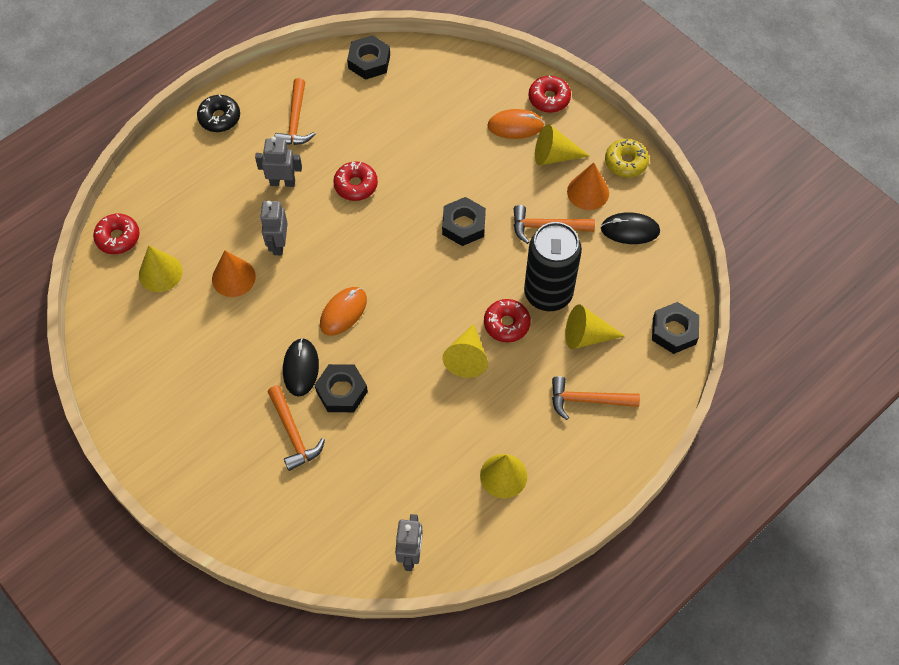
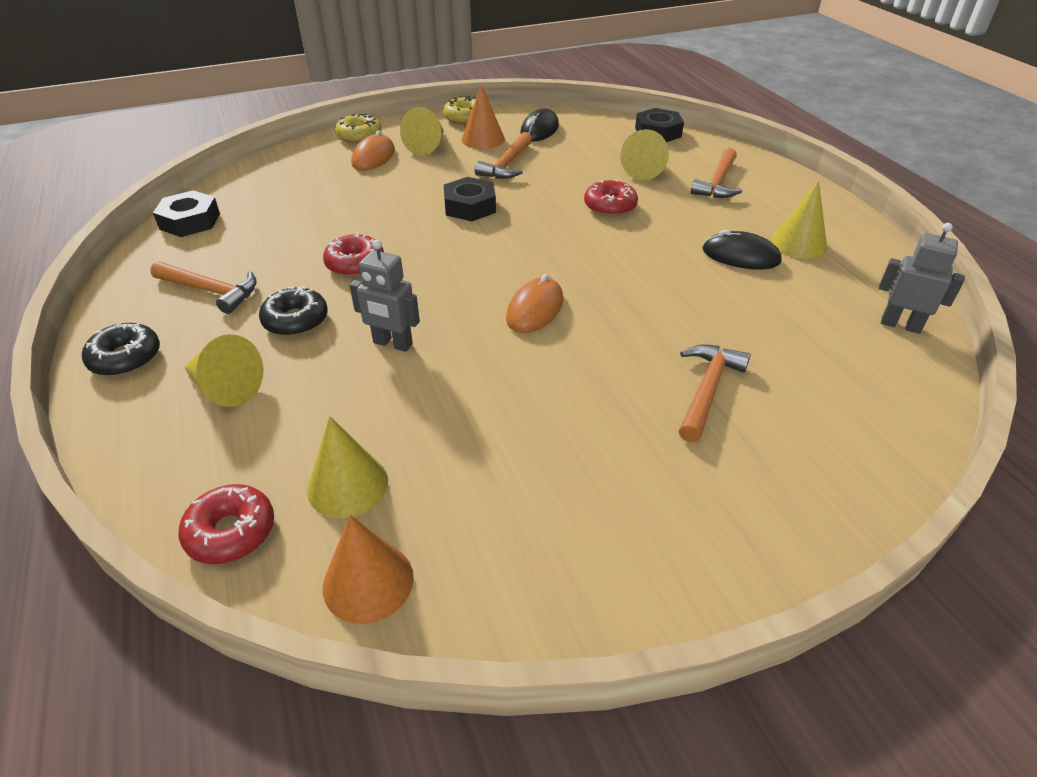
camera: 70 degrees left, 20 degrees down
orange cone [212,251,256,297] -> orange cone moved to [323,515,414,624]
grey robot [255,137,302,187] -> black donut [259,286,328,336]
orange hammer [268,385,325,471] -> orange hammer turned 60 degrees counterclockwise [679,344,751,443]
black mouse [283,338,319,397] -> black mouse moved to [703,230,782,270]
black nut [315,364,368,412] -> none
orange mouse [320,287,367,336] -> orange mouse turned 60 degrees clockwise [506,274,563,333]
yellow cone [442,324,488,378] -> yellow cone moved to [184,334,263,407]
black can [524,222,582,311] -> none
red donut [529,76,571,113] -> yellow donut [335,113,382,143]

